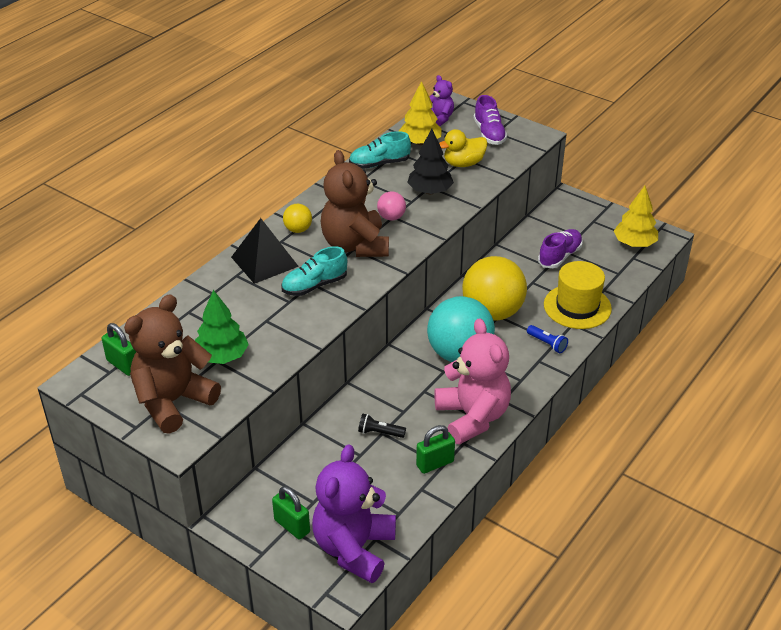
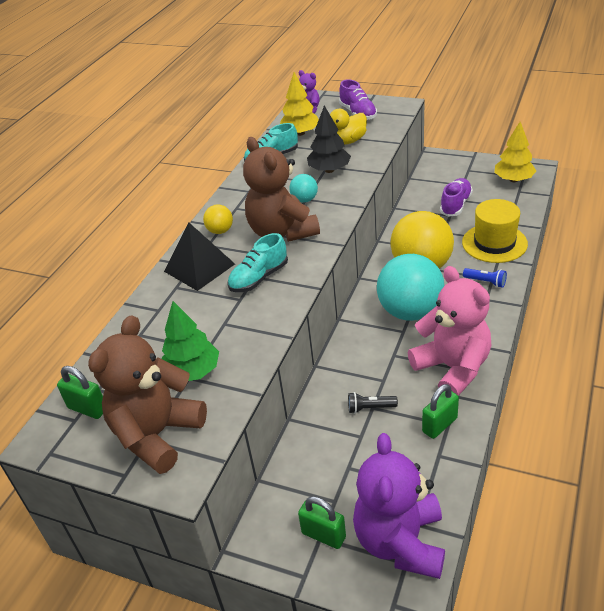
camera: 10 degrees left, 0 degrees up
pink ball [377,191,406,220] -> turquoise ball [289,174,318,203]

